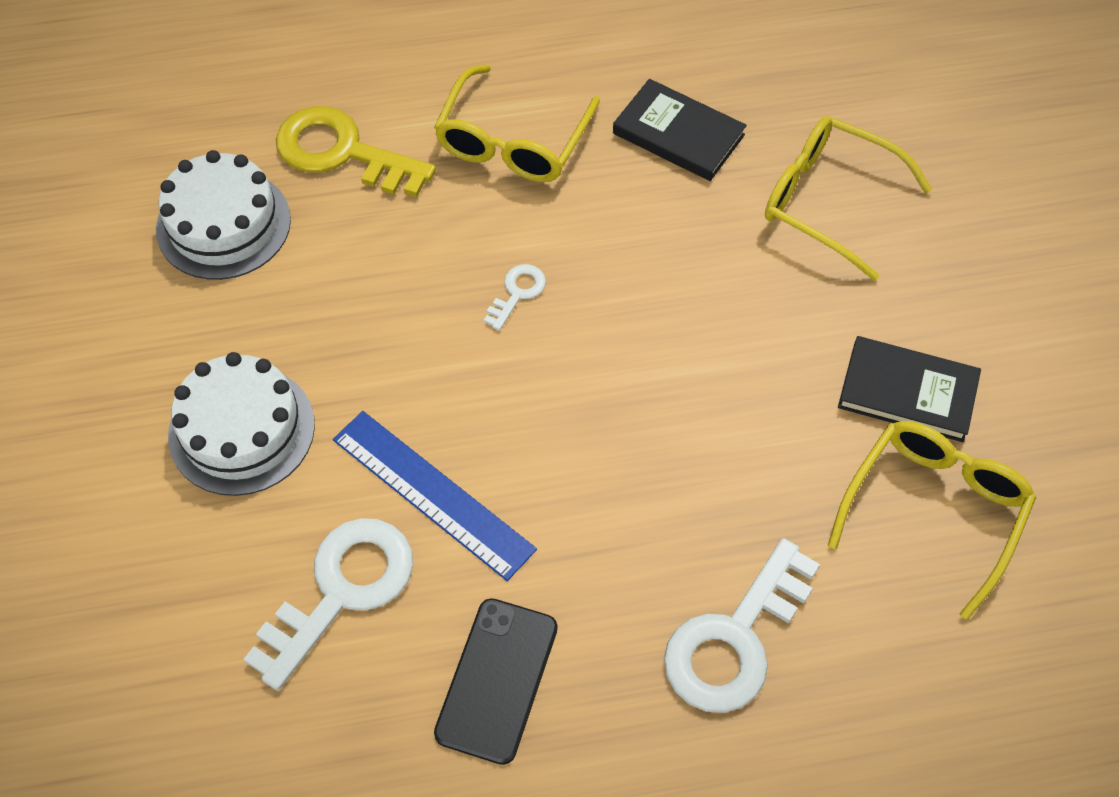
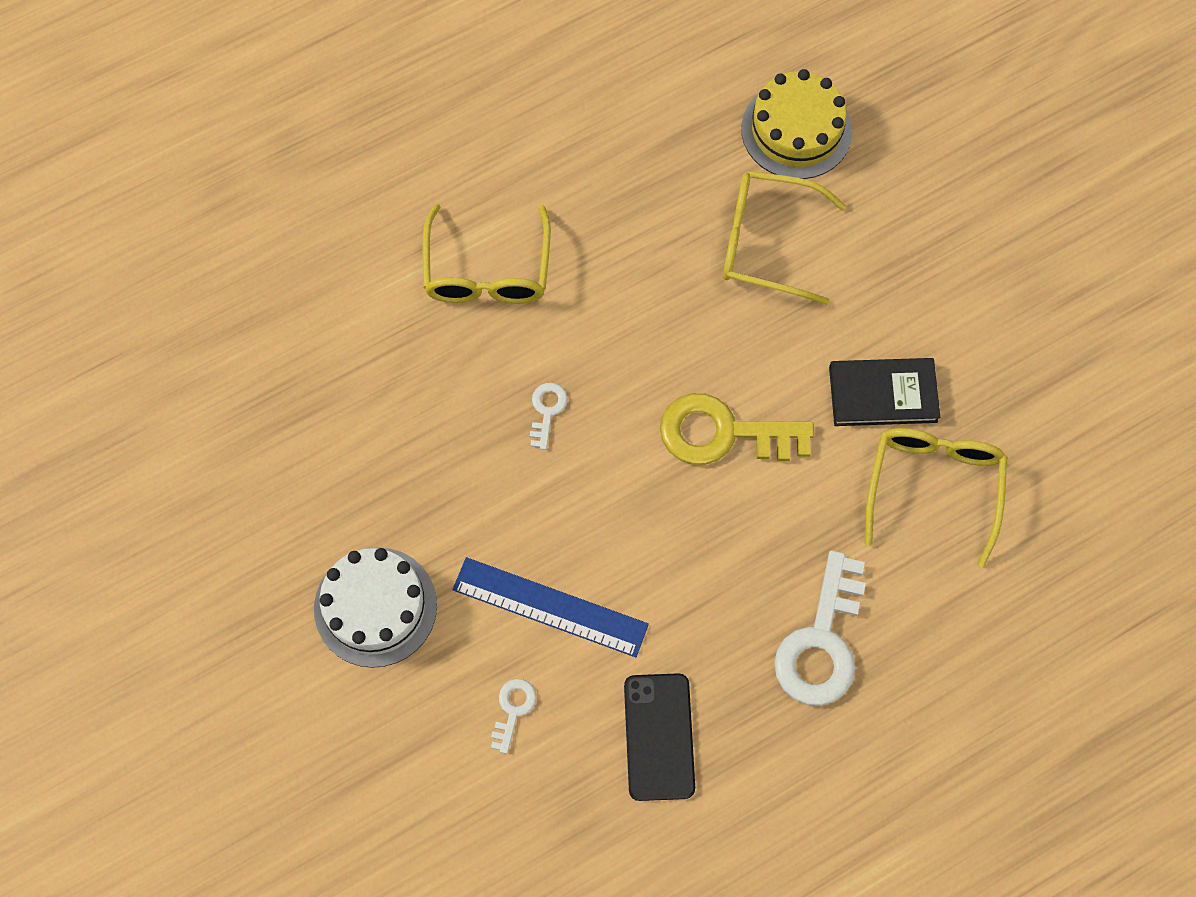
camera: 20 degrees left, 10 degrees up
white cake [156,150,291,280] -> none
white key [244,518,413,690] -> white key [491,679,537,754], size x0.47
yellow key [276,106,436,197] -> yellow key moved to [660,393,814,465]
black book [613,79,747,181] -> none
none -> yellow cake [741,69,852,179]

